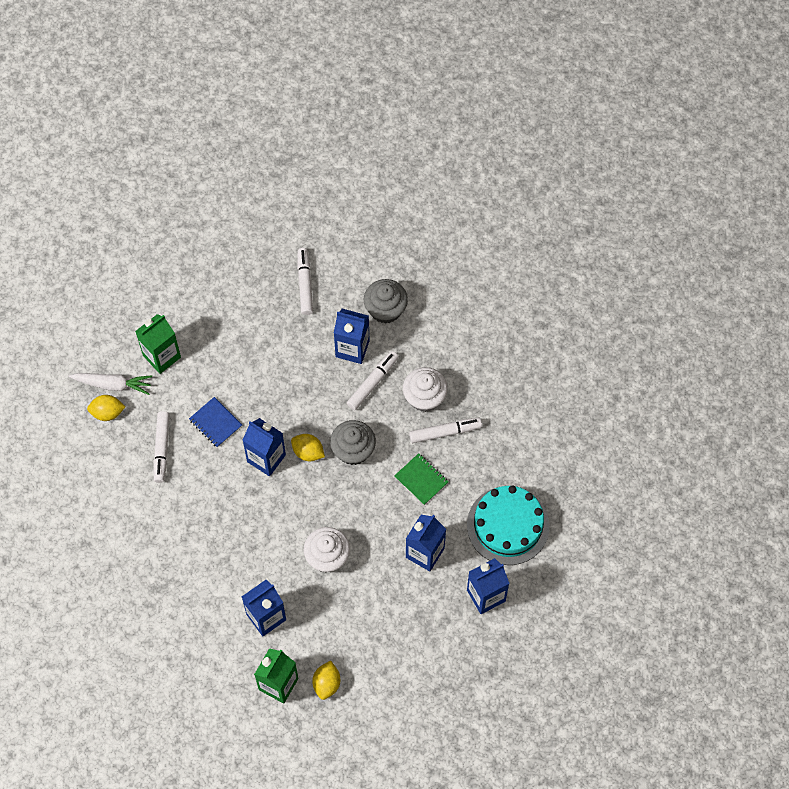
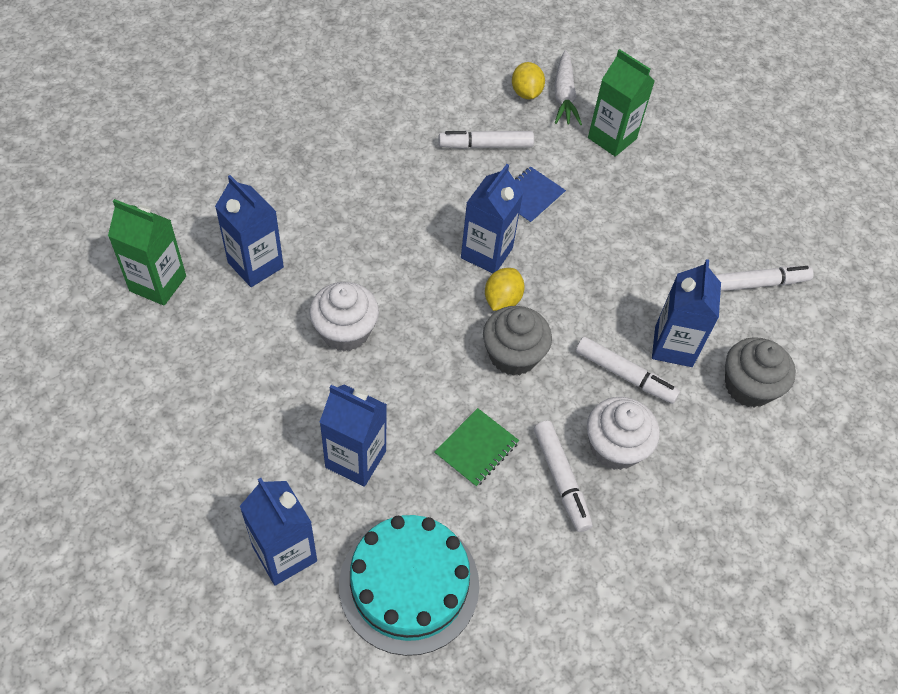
camera: 80 degrees right, 10 degrees down
yellow lemon [312,661,340,700] -> none

